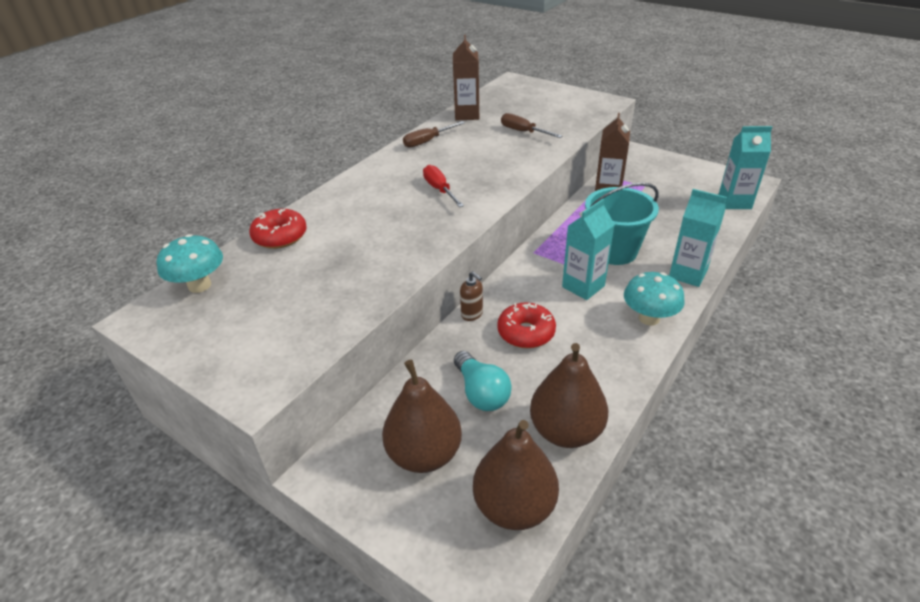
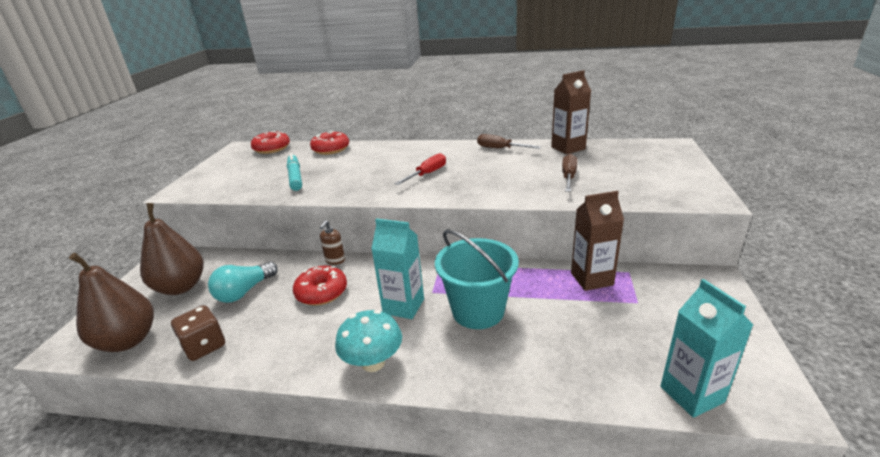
camera: 65 degrees right, 10 degrees down
turquoise mushroom [157,234,223,293] -> red donut [251,131,290,154]
brown pear [530,343,608,448] -> brown dice [171,305,225,361]
turquoise carton [669,189,727,287] -> none
none -> turquoise marker [287,153,302,191]

